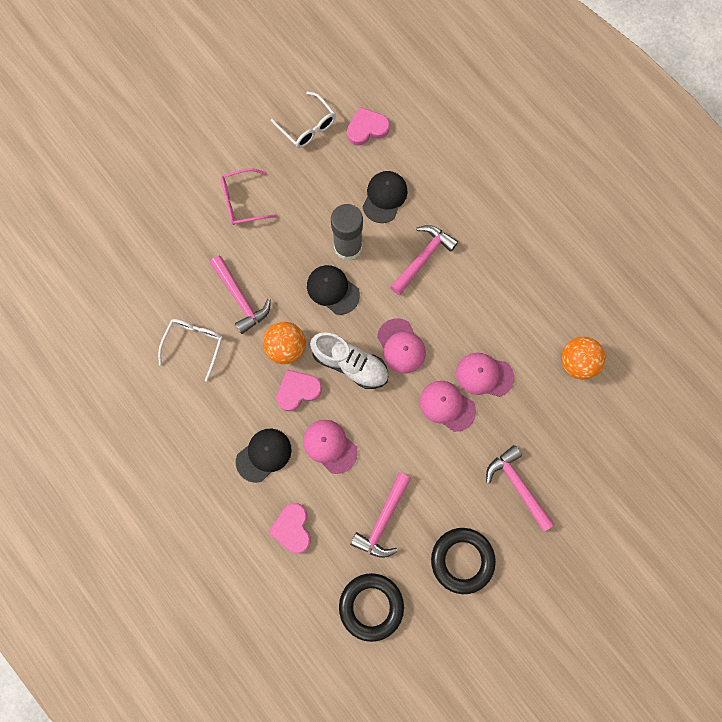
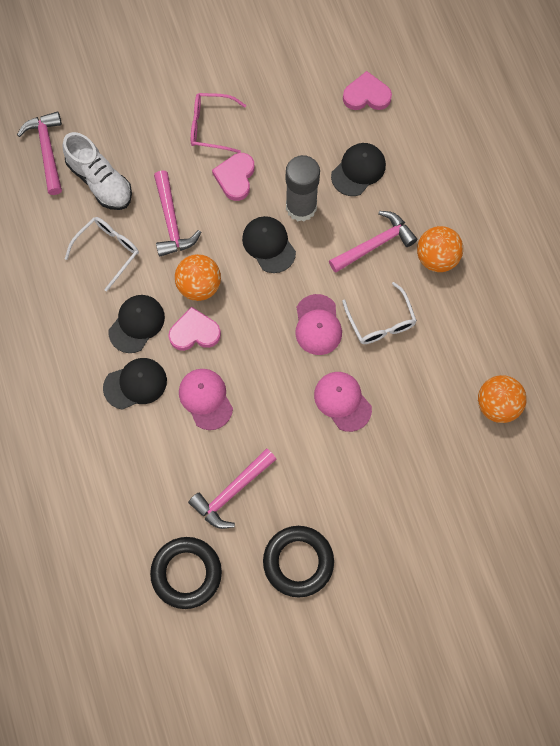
camera: 20 degrees right, 5 degrees down
pink heart [268,503,311,554] -> pink heart moved to [212,153,255,201]
white glasses [271,92,336,148] -> white glasses moved to [342,282,417,344]
white shoe [310,332,388,389] -> white shoe moved to [62,132,132,210]
pink cap [456,353,514,397] -> none
pink hammer [486,445,555,532] -> pink hammer moved to [17,111,62,195]
none -> black cap [109,295,165,353]
none -> orange ball [417,226,463,272]

